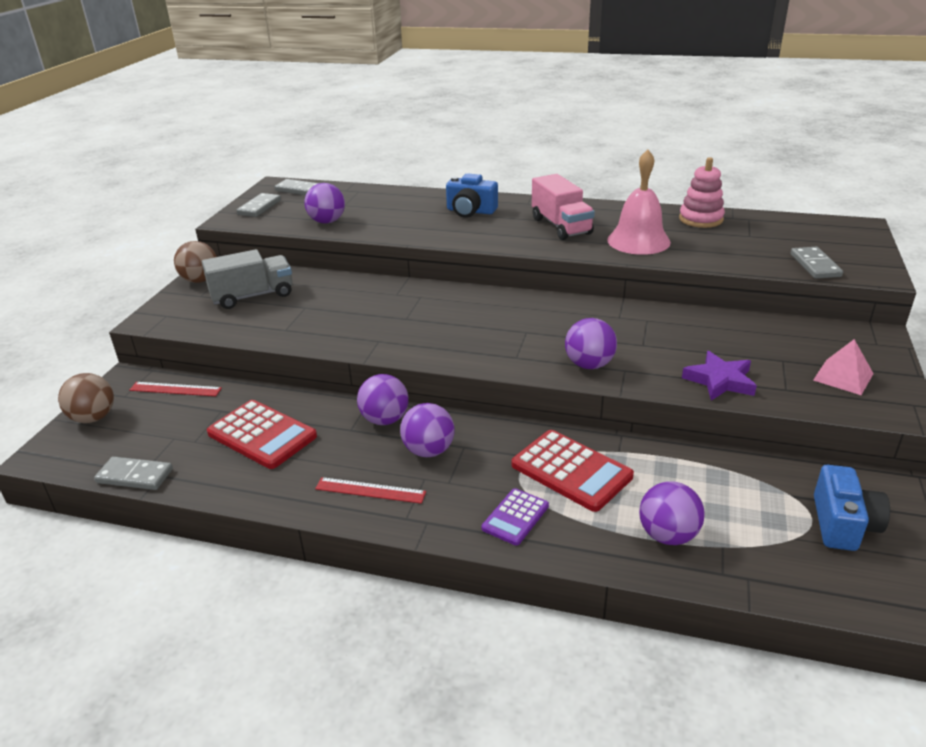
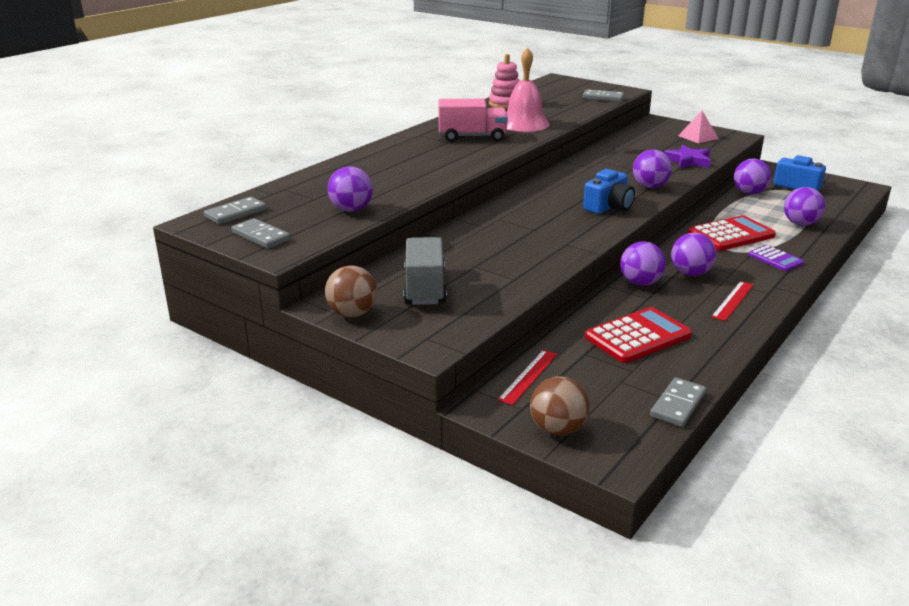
camera: 70 degrees left, 5 degrees down
blue camera [446,173,498,218] -> blue camera moved to [583,169,635,214]
none -> purple ball [734,159,771,194]

